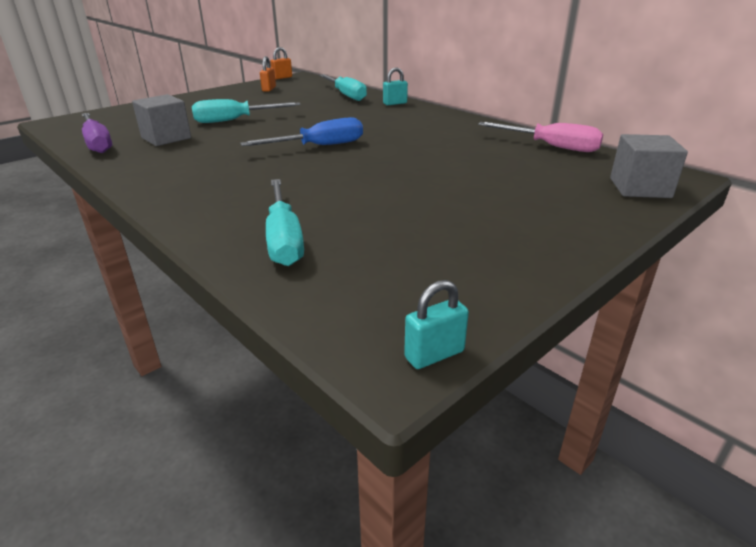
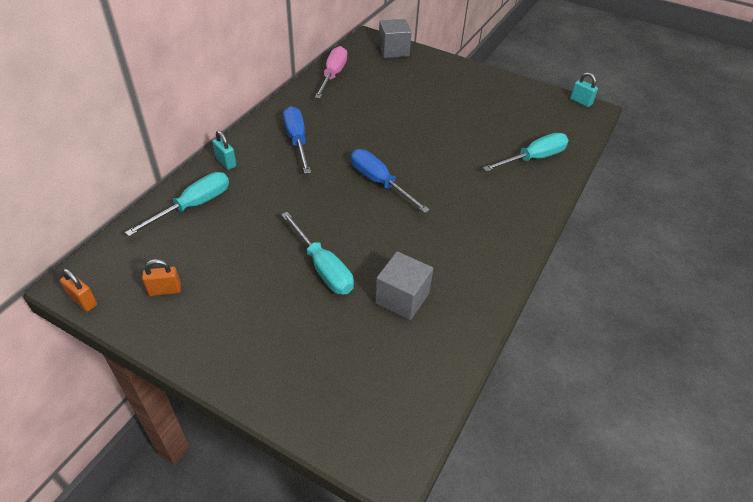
camera: 110 degrees left, 15 degrees up
purple screwdriver [82,113,112,153] -> none
none -> blue screwdriver [283,106,311,174]

